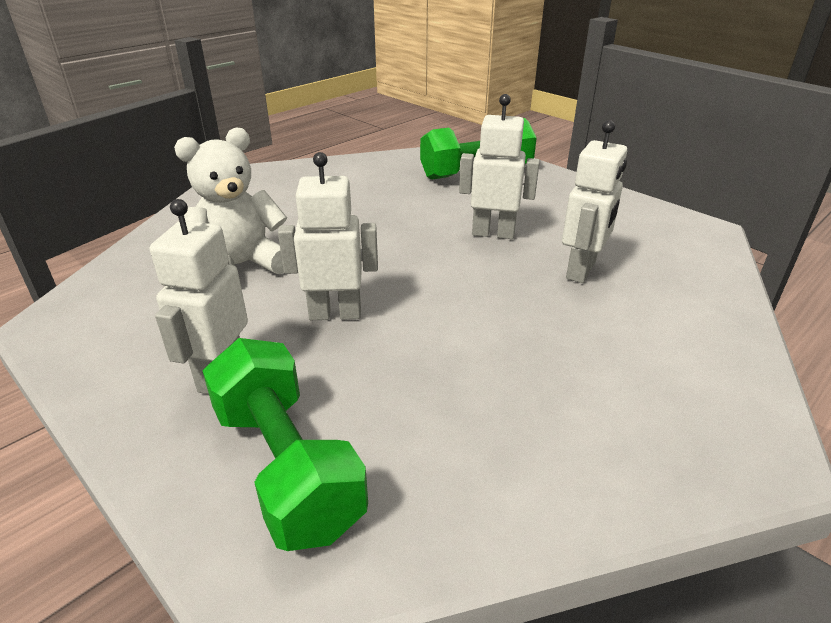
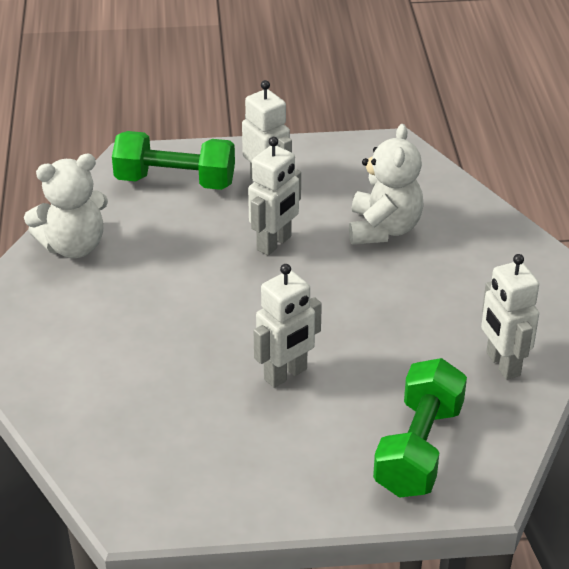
camera: 130 degrees right, 5 degrees up
white robot [562,120,627,283] -> white robot moved to [481,254,539,380]
none -> white teddy bear [24,154,108,258]

